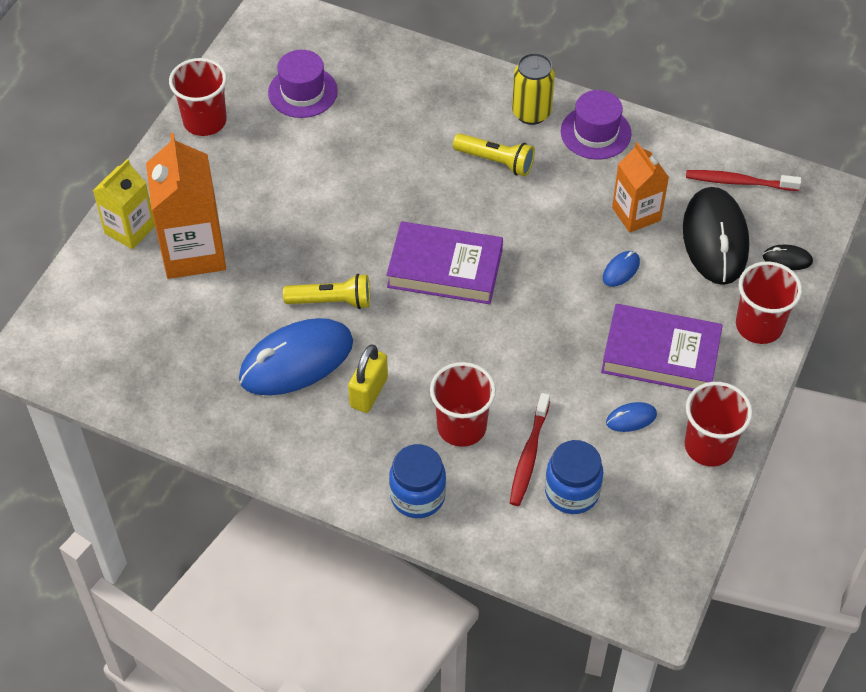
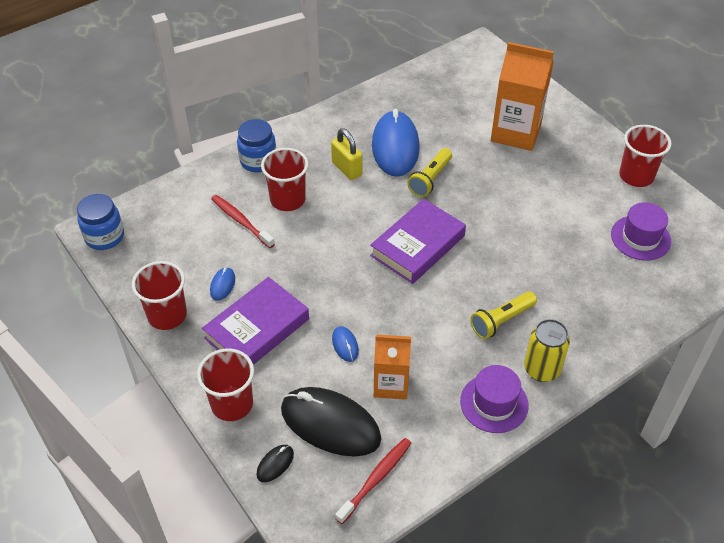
camera: 120 degrees right, 5 degrees down
yellow carton [93,159,155,249] -> none
blue jar [545,440,603,514] -> blue jar moved to [77,194,124,250]

